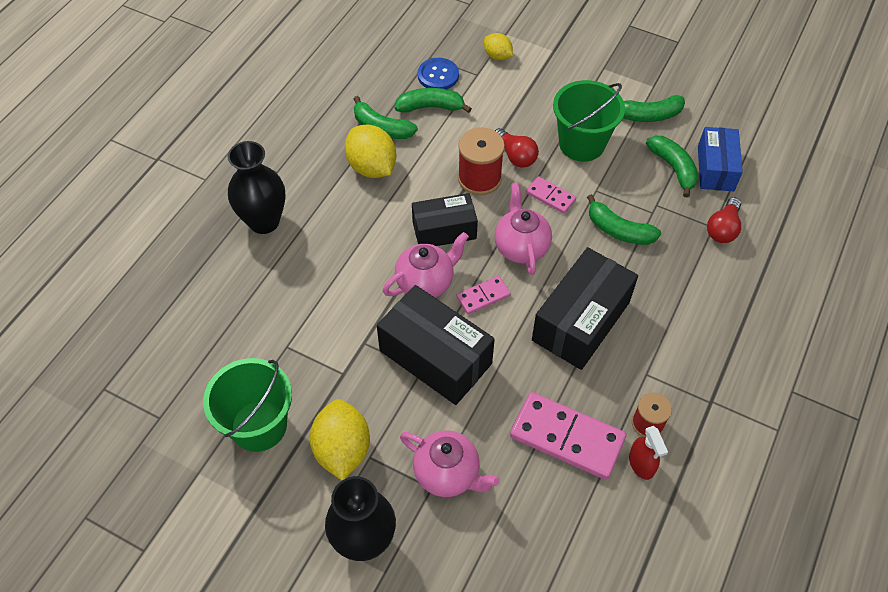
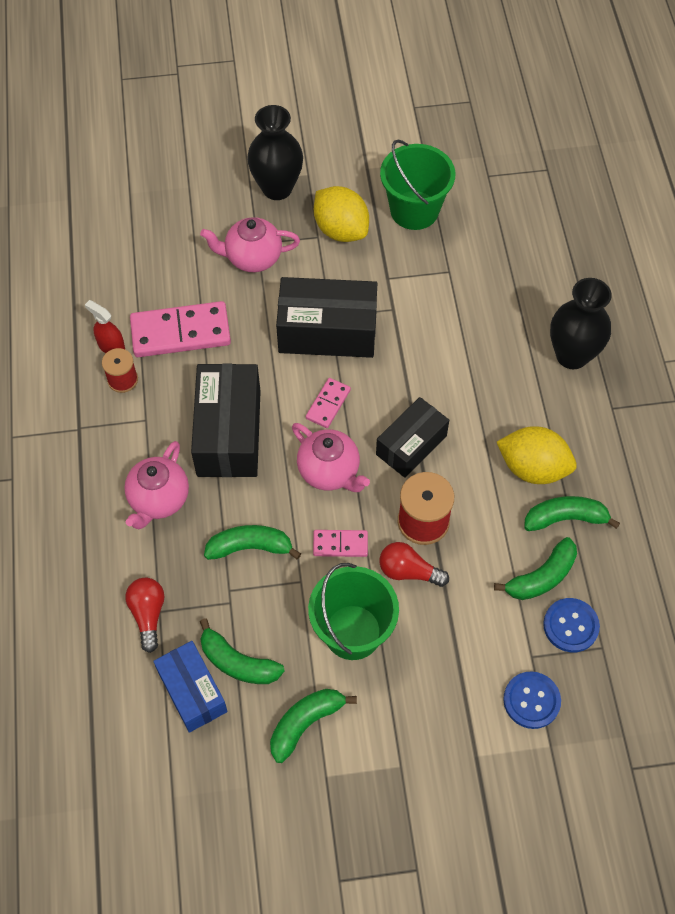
camera: 145 degrees right, 5 degrees up
pink teapot [383,232,469,298] -> pink teapot moved to [124,441,189,529]
yellow lemon [484,33,513,60] -> blue button [503,671,561,729]

